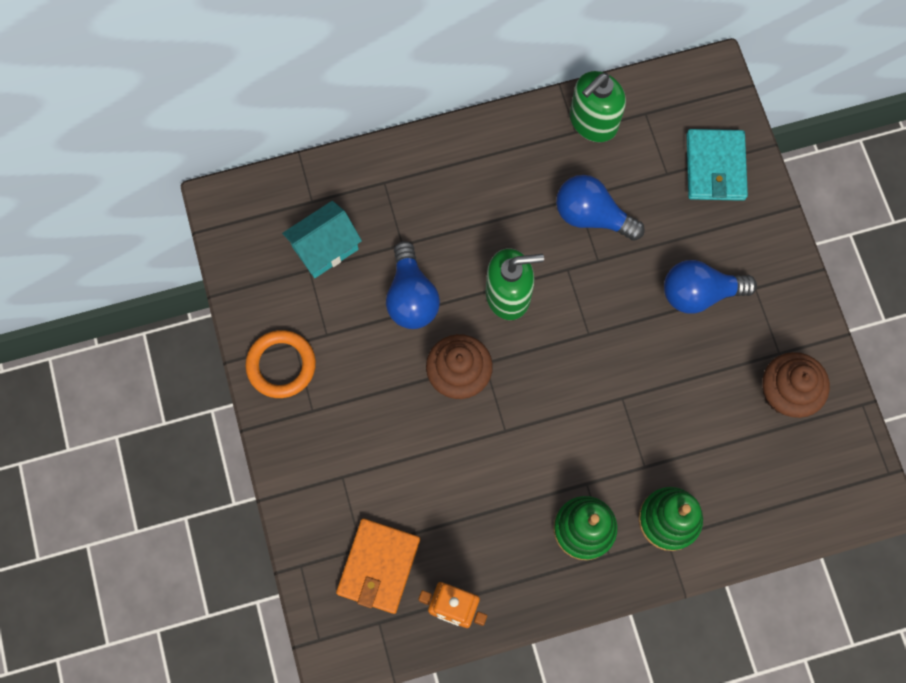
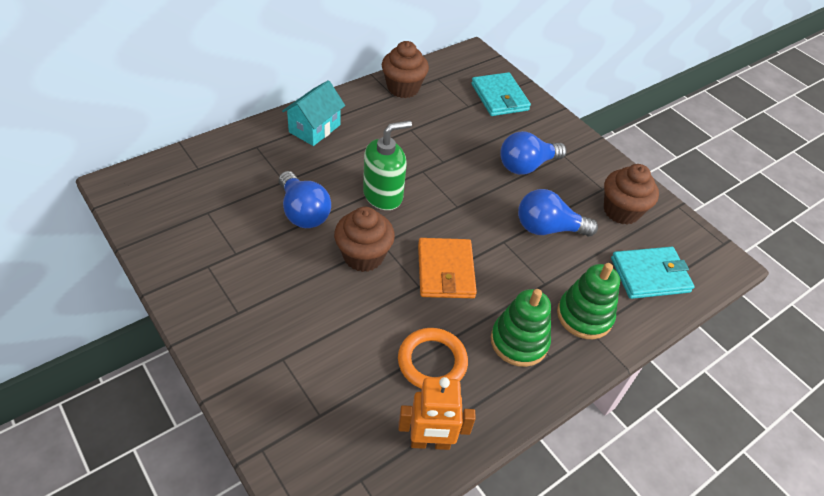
camera: 25 degrees left, 25 degrees down
orange ring [245,330,316,398] -> orange ring moved to [398,328,468,389]
turquoise house [282,201,362,278] -> turquoise house moved to [282,80,345,146]
orange wallet [336,518,420,614] -> orange wallet moved to [418,238,477,298]
blue light bulb [556,175,645,241] -> blue light bulb moved to [518,189,598,237]
green soap dispenser [570,71,626,142] -> brown cupcake [382,41,429,98]
none -> turquoise wallet [611,247,695,299]

